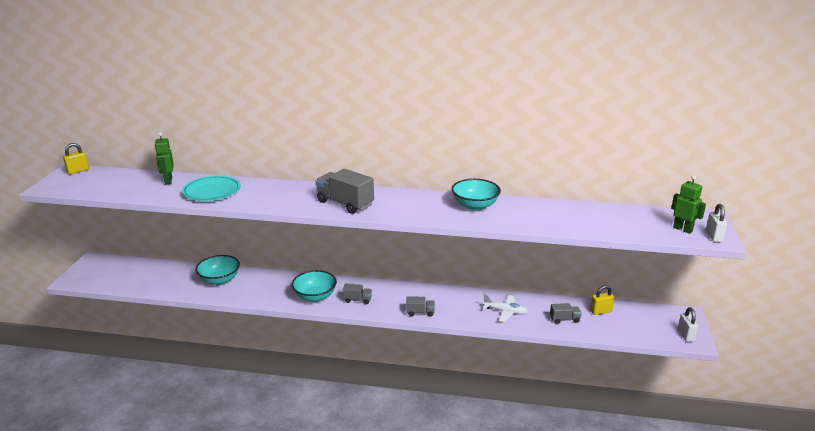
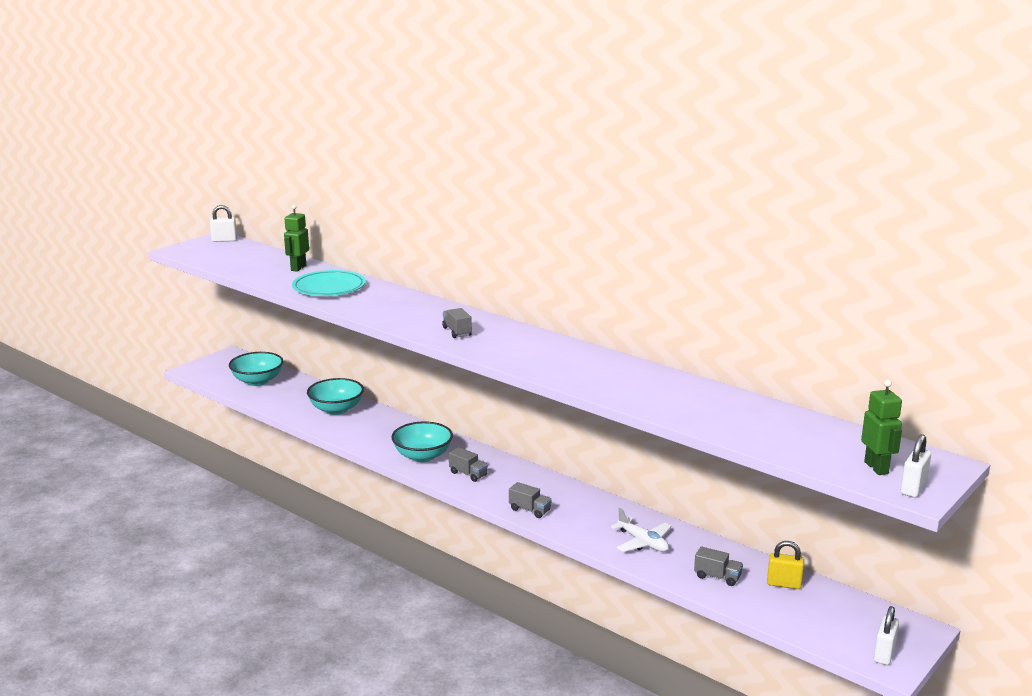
camera: 30 degrees right, 5 degrees down
yellow padlock [63,143,89,174] -> white padlock [210,205,237,242]
grey truck [316,169,374,214] -> grey truck [442,308,472,338], size x0.51
turquoise bowl [452,179,501,211] -> turquoise bowl moved to [229,352,283,386]

